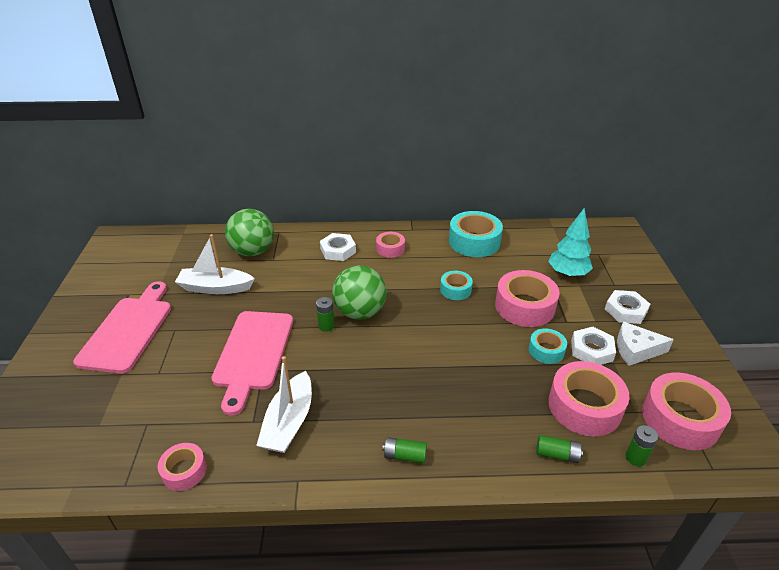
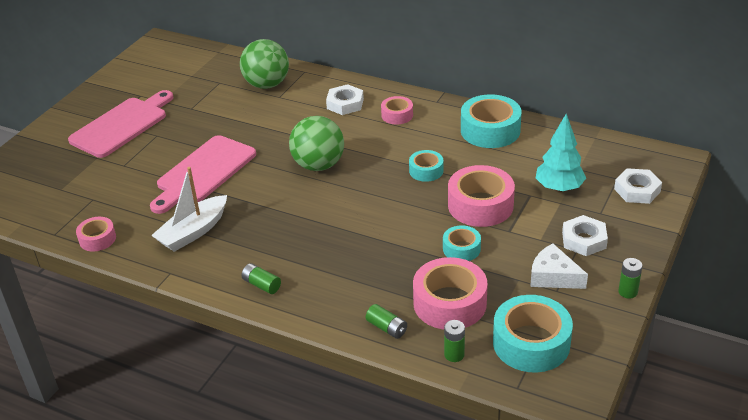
camera: 30 degrees right, 0 degrees up
white boat [175,234,255,294] -> none
green battery [316,297,335,332] -> green battery moved to [618,258,642,299]
white nut [571,327,616,365] -> white nut moved to [614,168,662,204]
pink tape [642,372,731,450] -> turquoise tape [493,295,573,373]

